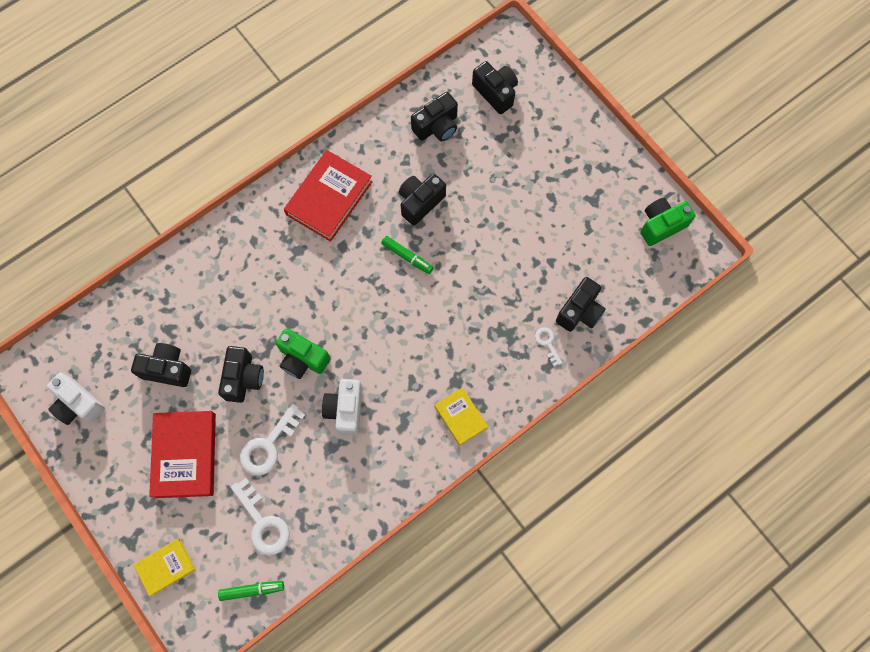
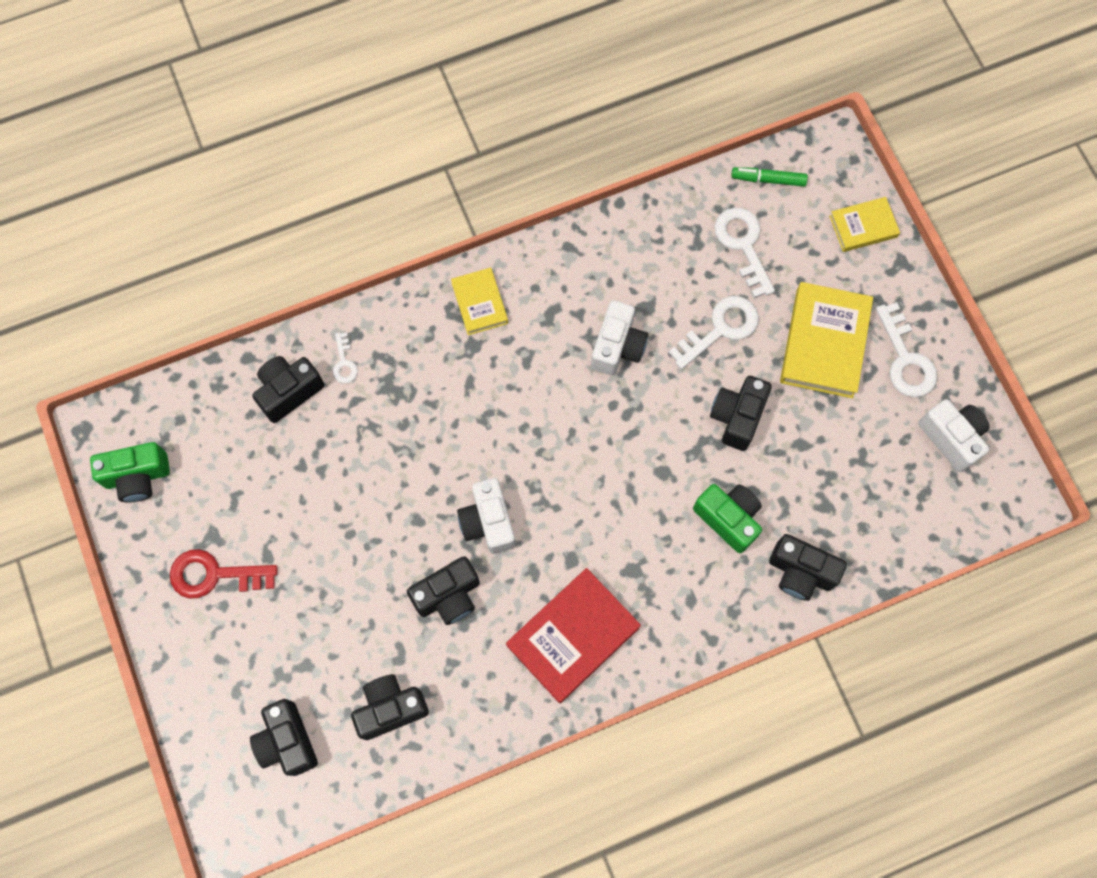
camera: 165 degrees left, 0 degrees up
black camera [131,343,191,387] -> black camera moved to [769,534,847,601]
red book [149,411,216,498] -> yellow book [780,282,873,398]
green camera [276,328,330,379] -> green camera moved to [693,484,762,553]
green marker [381,236,433,274] -> white camera [457,478,516,554]
none -> red key [170,549,277,599]
none -> white key [876,302,937,398]

